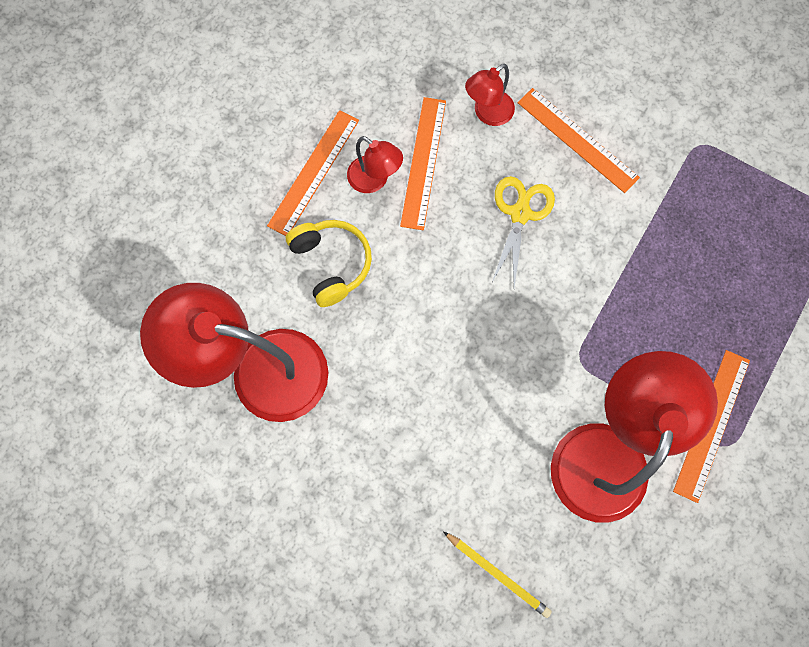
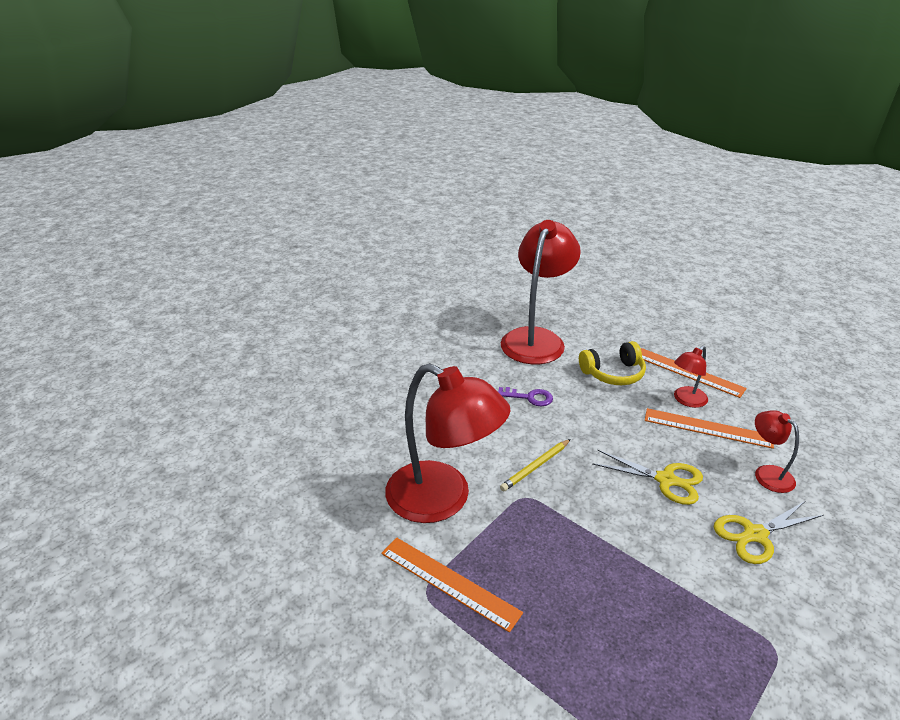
camera: 100 degrees right, 40 degrees down
yellow pencil [443,532,552,618] -> yellow pencil moved to [500,439,571,492]
orange ruler [518,88,640,193] -> yellow scissors [714,501,823,564]
none -> purple key [498,387,553,406]

